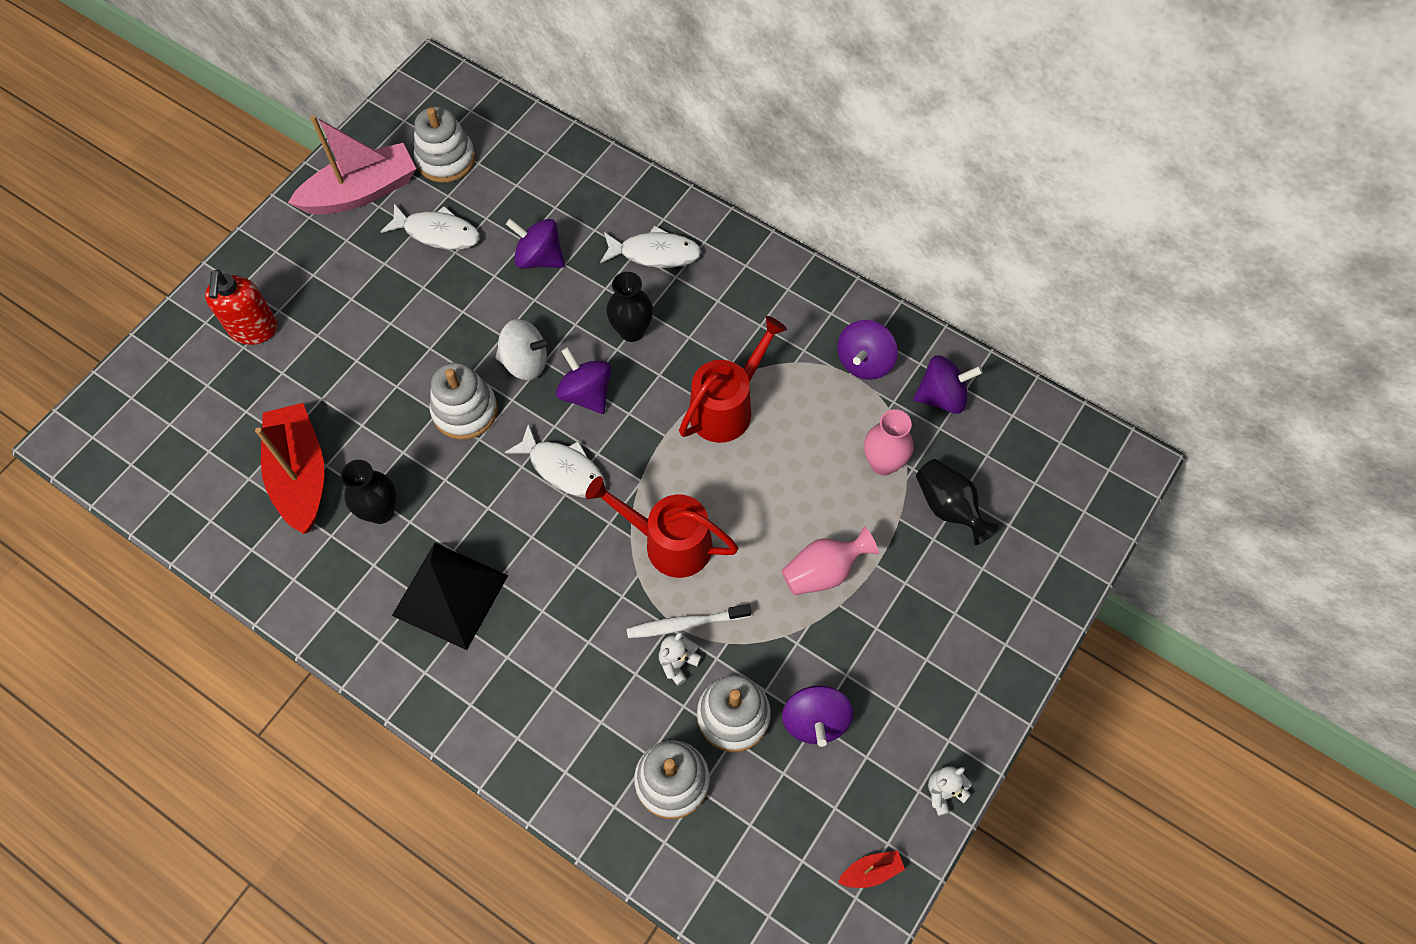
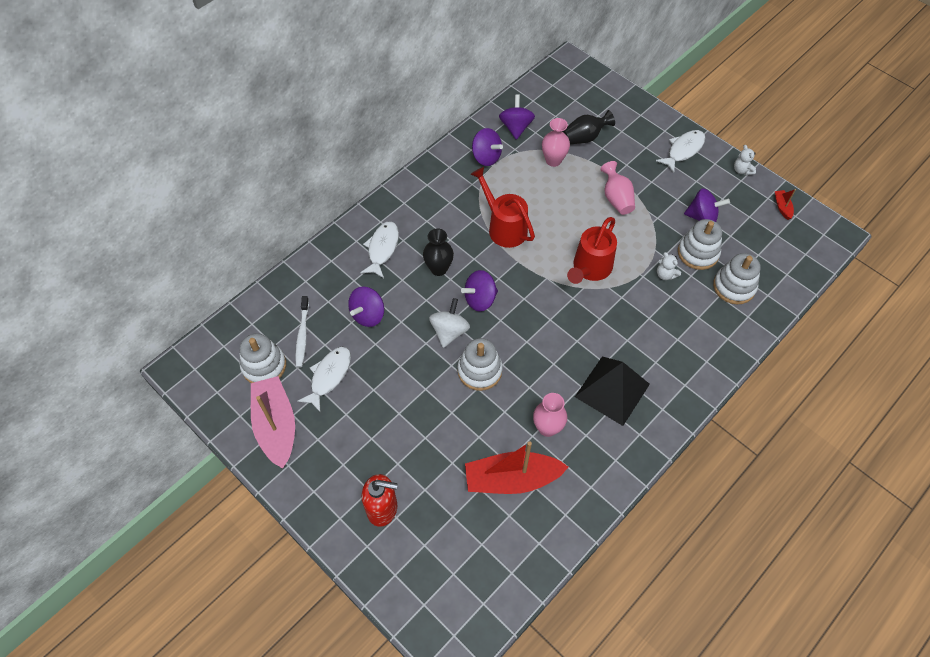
camera: 80 degrees left, 5 degrees down
black vase [341,460,397,524] -> pink vase [533,393,567,437]
white fish [505,424,606,498] -> white fish moved to [656,130,706,173]
white toothbrush [627,604,751,638] -> white toothbrush moved to [295,296,309,368]

